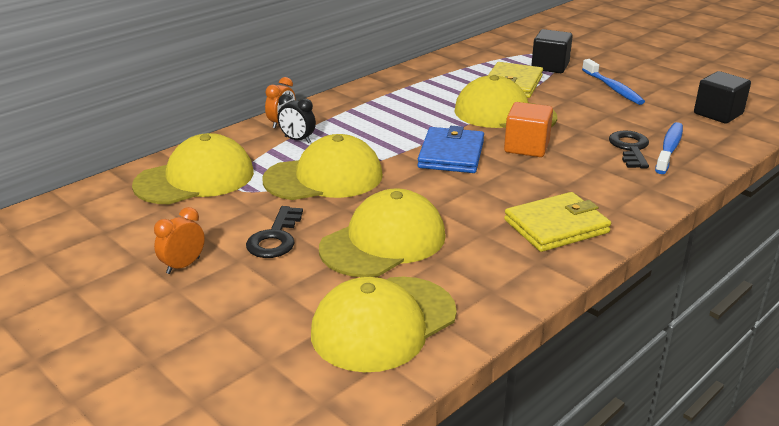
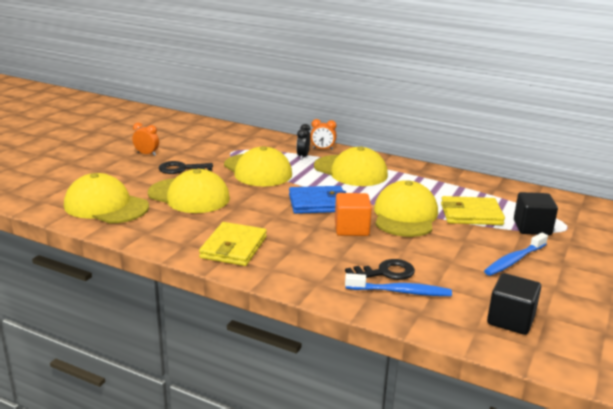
camera: 70 degrees right, 5 degrees down
yellow cap [132,133,254,204] -> yellow cap moved to [314,146,388,186]
yellow wallet [504,192,611,252] -> yellow wallet turned 60 degrees clockwise [199,222,267,266]

